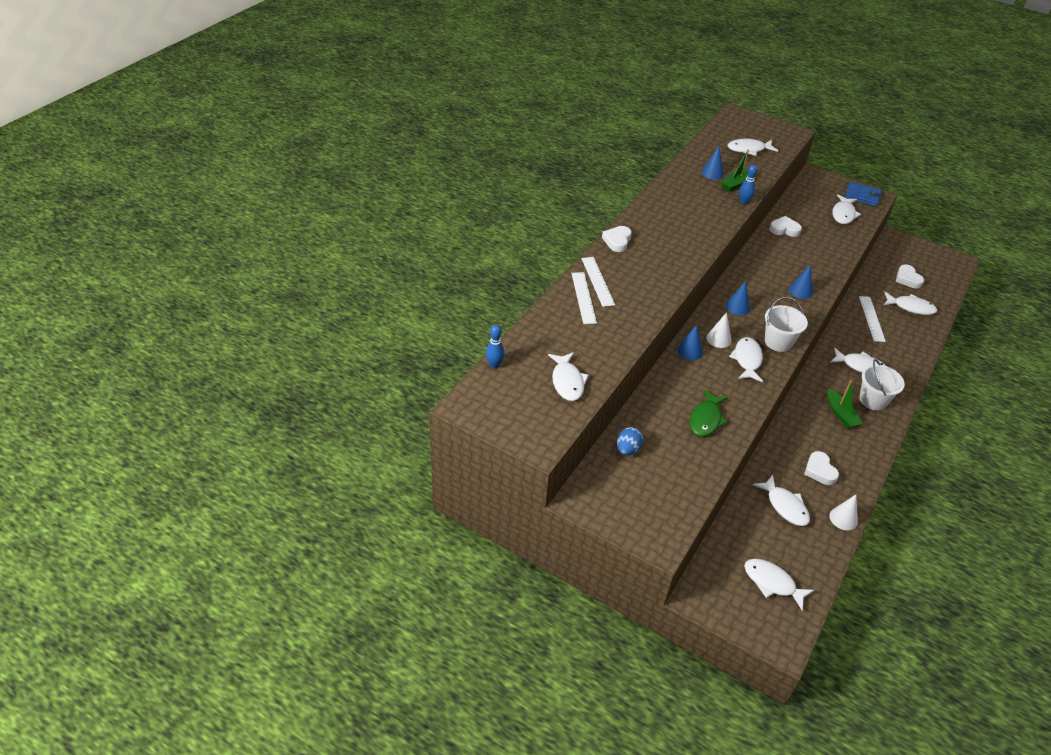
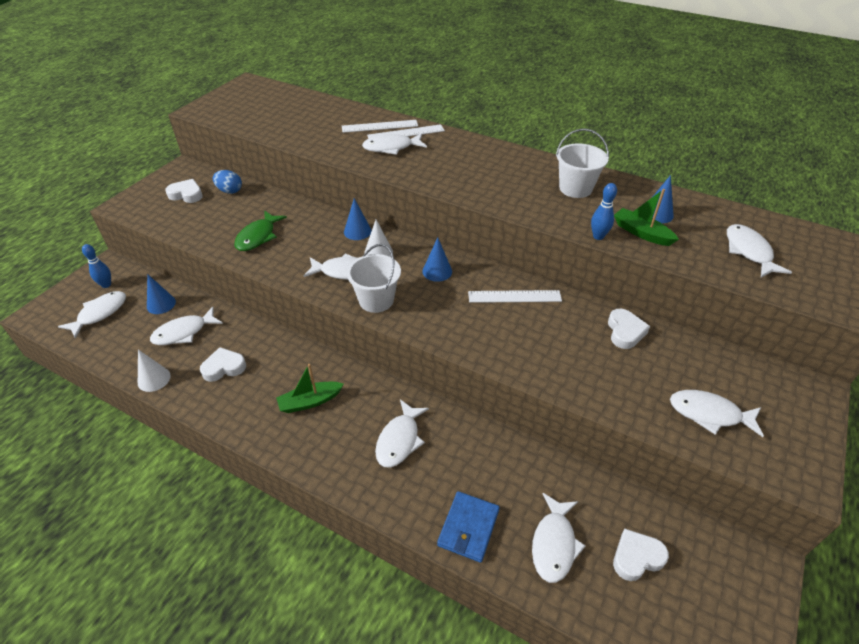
camera: 90 degrees right, 0 degrees up
blue bowling pin [486,325,505,369] -> blue bowling pin moved to [82,244,111,288]
white fish [548,352,589,401] -> white fish moved to [362,133,427,155]
white heart [602,226,631,252] -> white heart moved to [165,179,203,203]
green fish [690,389,728,437] -> green fish turned 90 degrees counterclockwise [234,211,287,251]
blue cone [789,265,813,299] -> blue cone moved to [147,274,176,314]
blue wallet [845,182,882,207] -> blue wallet moved to [437,491,500,563]
white ruler [859,296,886,342] -> white ruler moved to [468,290,562,303]
white bucket [859,359,905,411] -> white bucket moved to [556,129,609,198]

